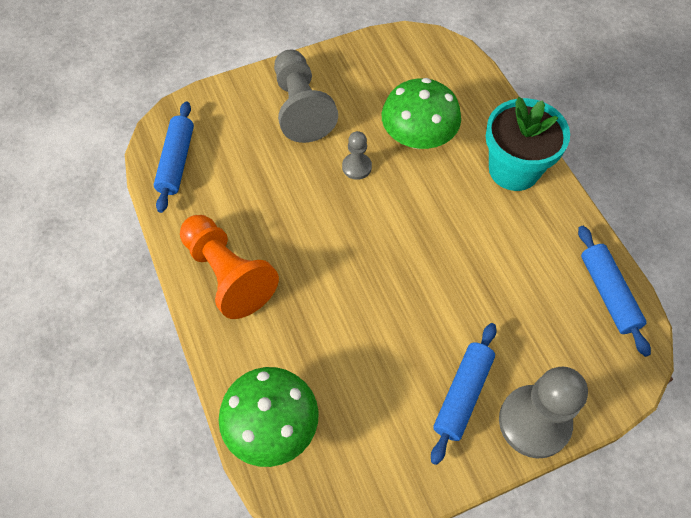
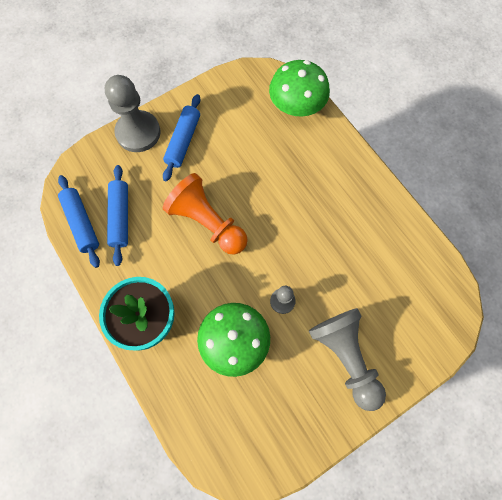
camera: 170 degrees right, 10 degrees up
blue rolling pin [154,101,194,213] -> blue rolling pin moved to [107,165,128,266]
orange pawn [180,215,279,319] -> orange pawn moved to [163,173,248,255]

